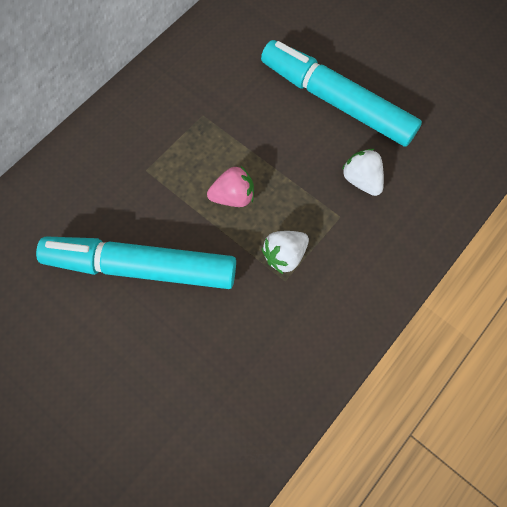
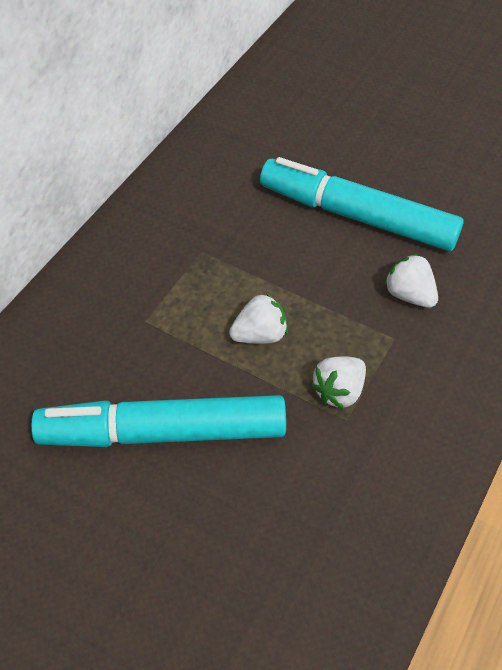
camera: 10 degrees left, 15 degrees down
pink strawberry [207,165,254,207] -> white strawberry [229,293,288,344]

